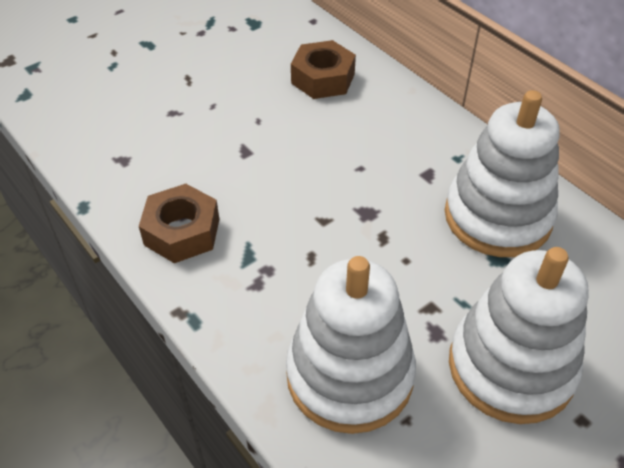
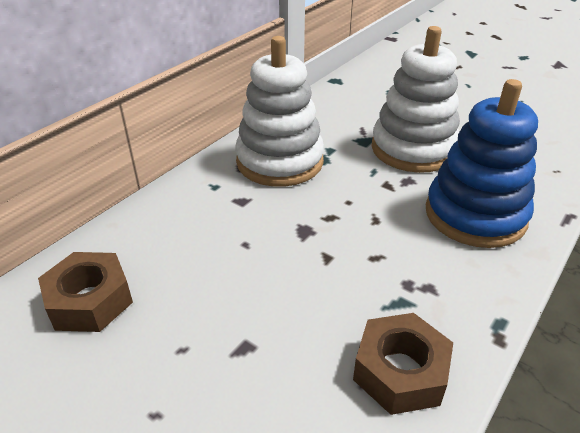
camera: 105 degrees left, 10 degrees down
white stacking toy [286,256,416,434] -> blue stacking toy [426,79,538,248]

